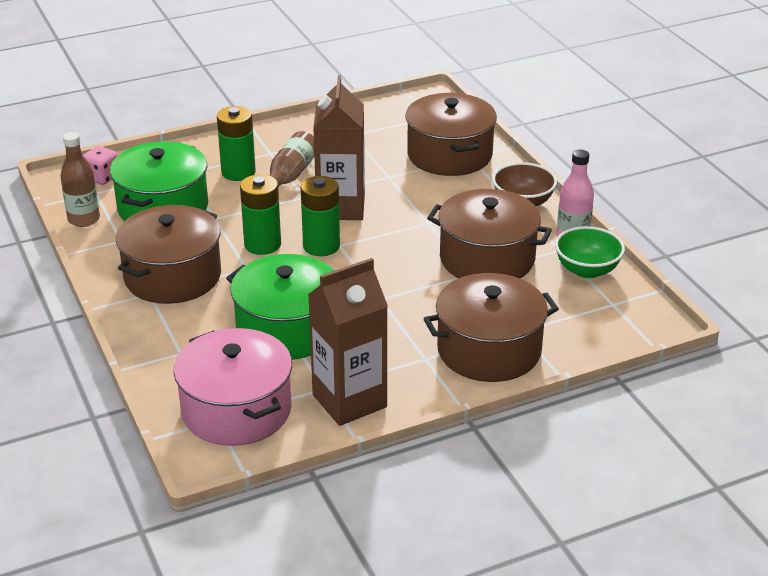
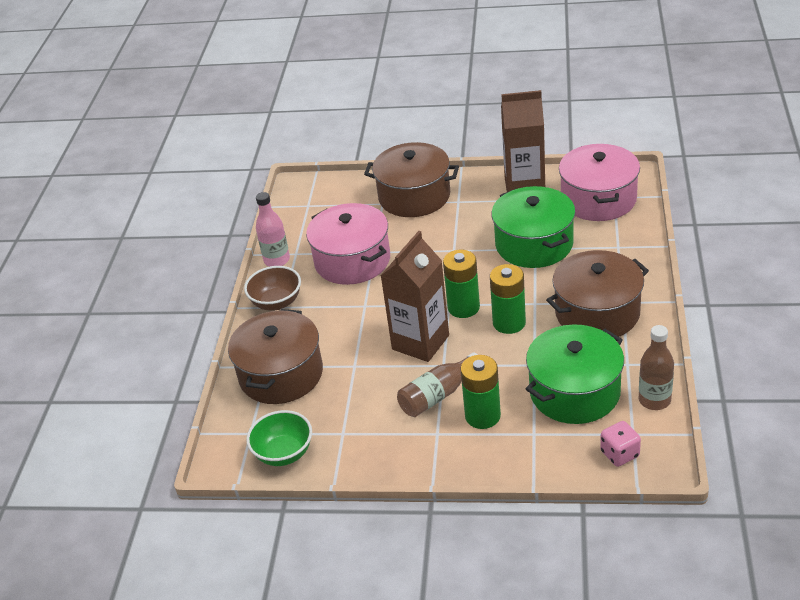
camera: 145 degrees left, 5 degrees up
brown pot [427,189,552,279] -> pink pot [306,203,390,285]
green bowl [555,226,625,278] -> green bowl moved to [246,410,312,466]

